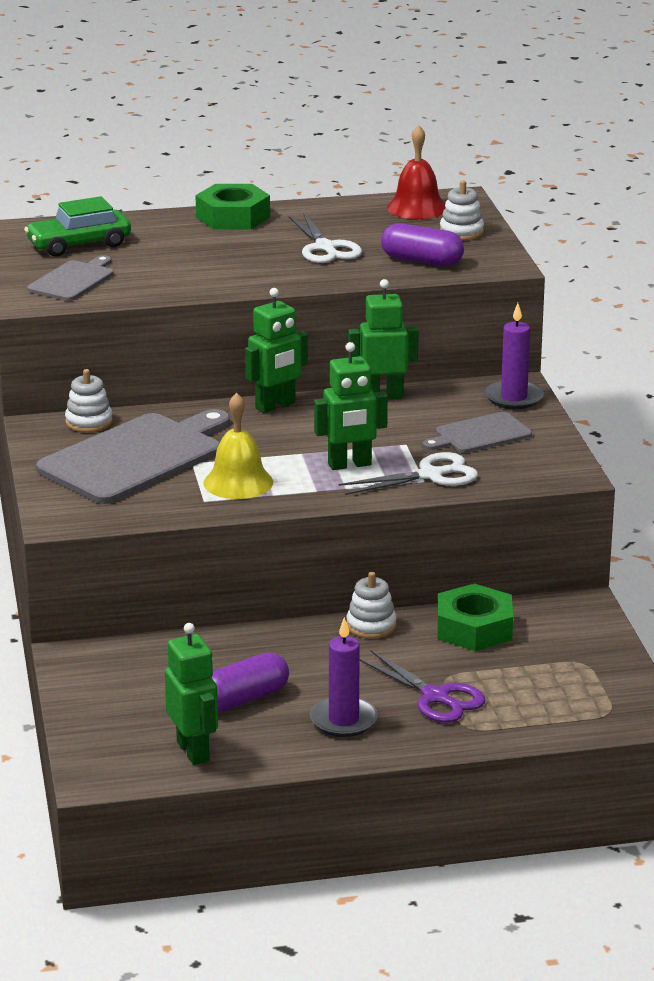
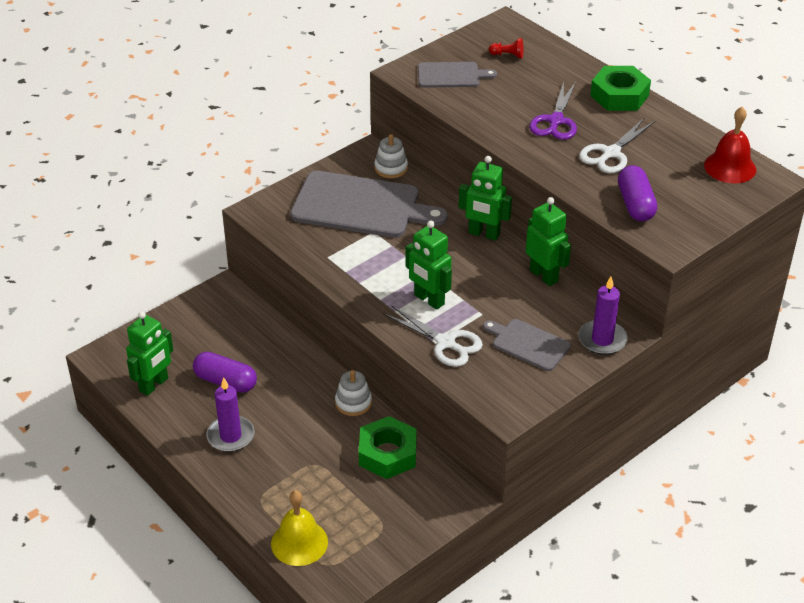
camera: 60 degrees right, 15 degrees up
green car [24,196,131,257] -> red pawn [489,38,523,59]
yellow bell [204,393,273,499] -> yellow bell moved to [271,490,328,566]
purple scissors [359,650,486,723] -> purple scissors moved to [529,82,577,140]
white stacking toy [440,181,484,240] -> none

